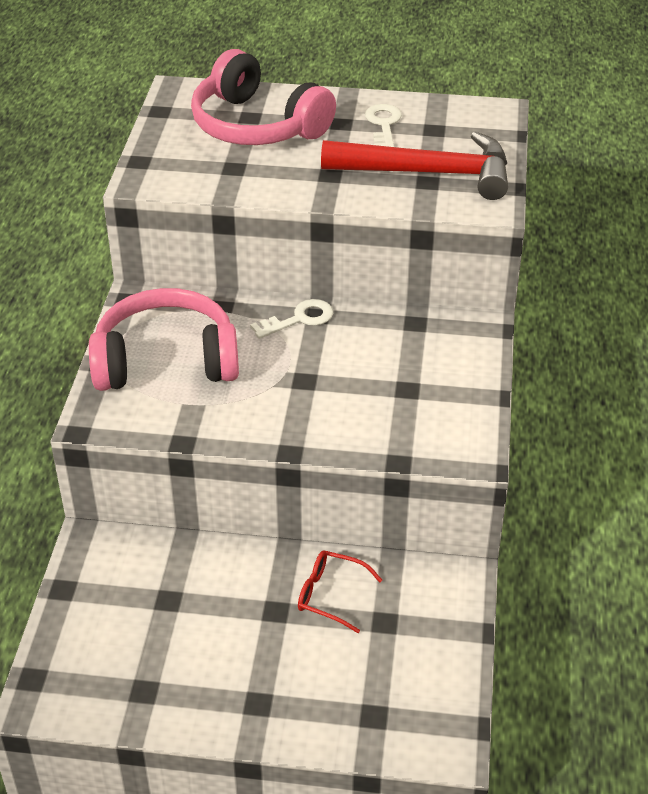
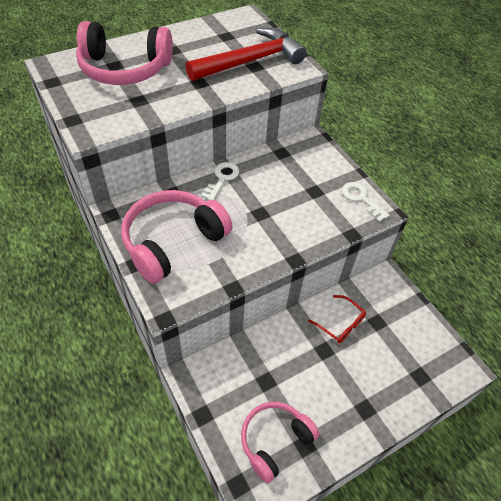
camera: 40 degrees left, 10 degrees up
red glasses [298,550,382,633] -> red glasses turned 120 degrees counterclockwise [308,295,366,343]
white key [365,104,402,147] -> white key moved to [342,182,390,222]
none -> pink headphones [241,402,320,483]

